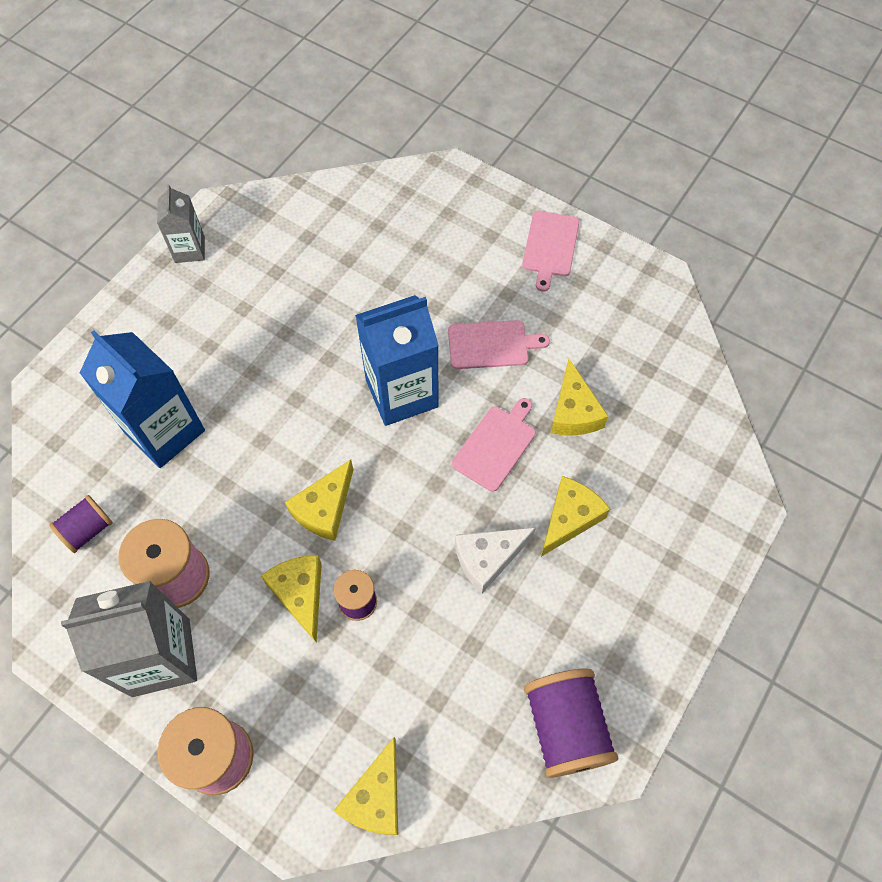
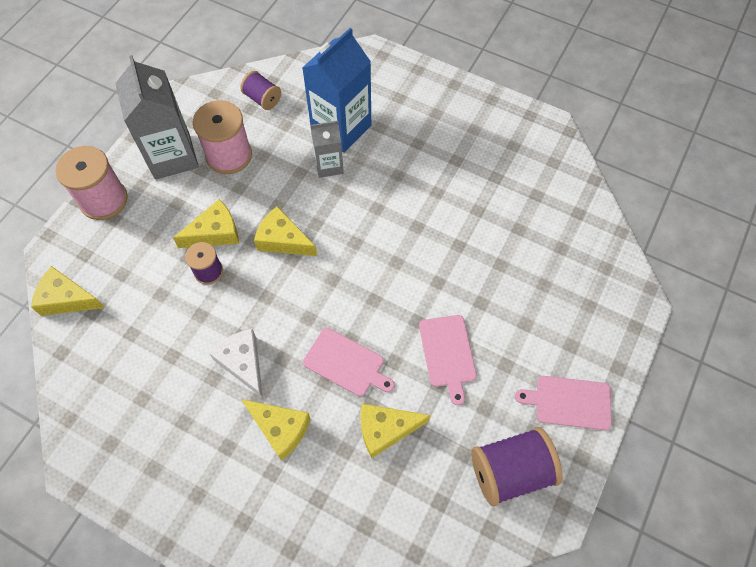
camera: 85 degrees right, 0 degrees up
grey carton [157,184,205,263] -> grey carton moved to [310,121,344,178]
blue carton [355,295,439,426] -> none
purple spool [524,668,618,778] -> purple spool moved to [471,427,563,507]

